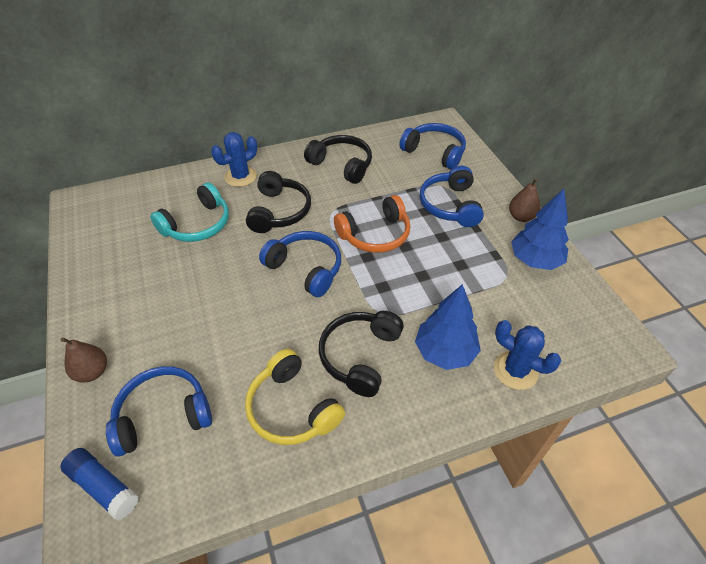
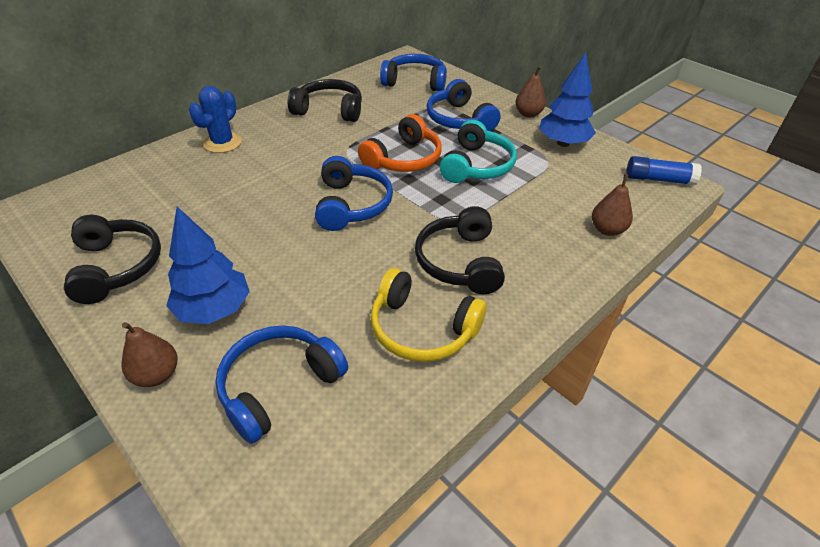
camera: 25 degrees left, 5 degrees down
blue glue stick [60,448,139,520] -> blue glue stick moved to [626,156,702,185]
turquoise headphones [150,182,229,242] -> turquoise headphones moved to [440,120,517,183]
black headphones [246,171,311,233] -> black headphones moved to [64,215,161,304]
blue headphones [259,231,341,297] -> blue headphones turned 75 degrees clockwise [315,156,393,231]
blue tree [415,284,481,370] -> blue tree moved to [166,207,250,324]
blue cactus [494,320,561,390] -> brown pear [592,174,633,236]

